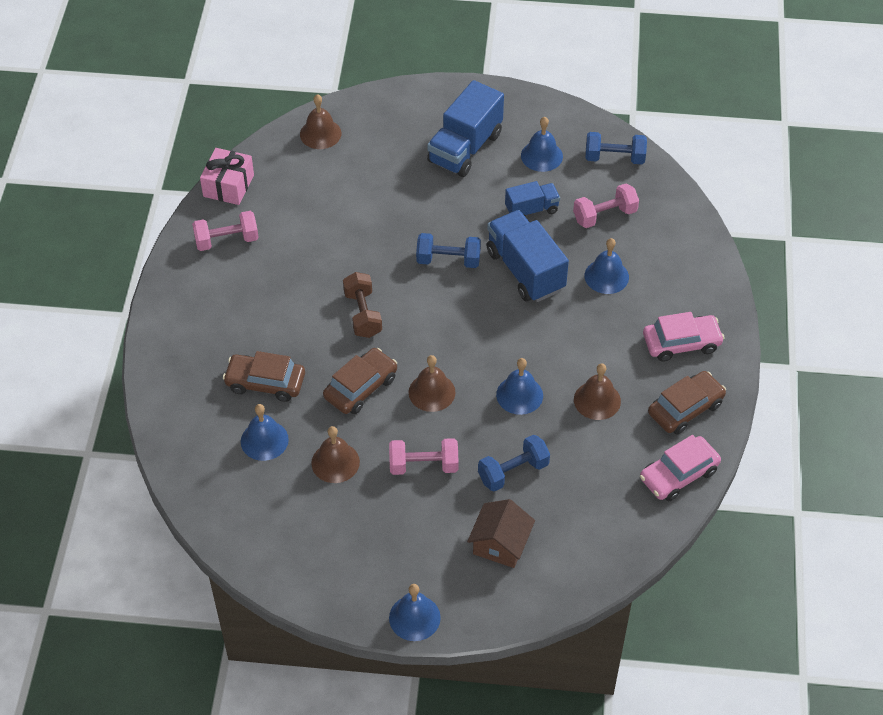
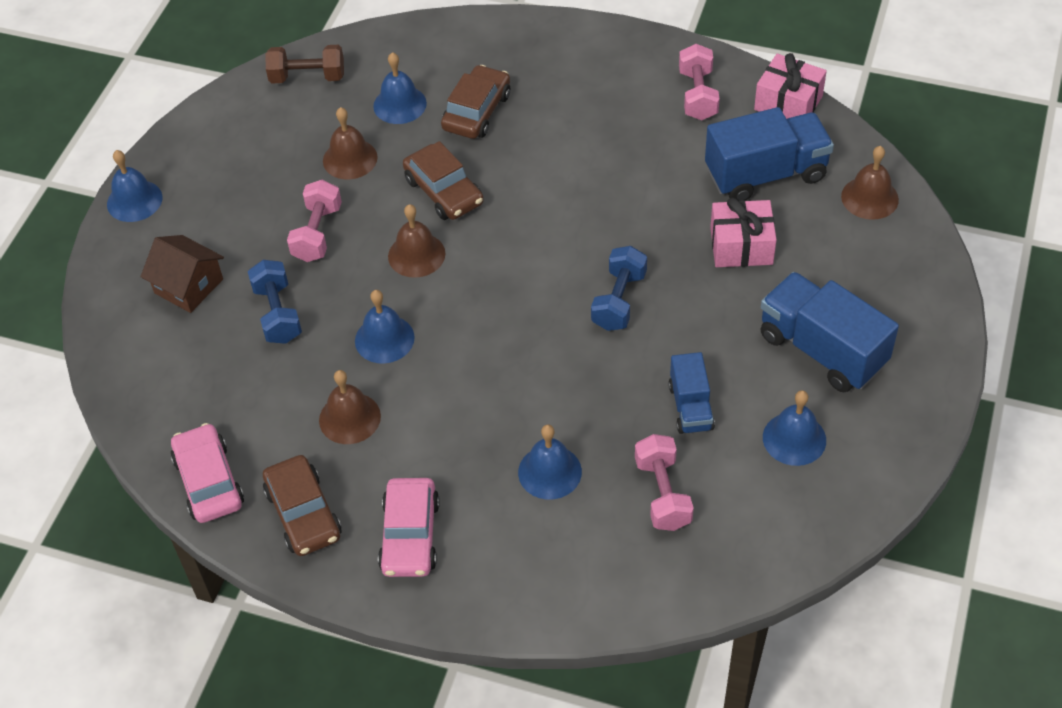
camera: 105 degrees right, 0 degrees up
brown dumbbell [343,272,382,338] -> brown dumbbell moved to [265,45,344,83]
blue truck [486,210,569,302] -> blue truck moved to [705,107,834,201]
blue dumbbell [585,132,647,164] -> none
none -> pink gift [710,198,777,267]

